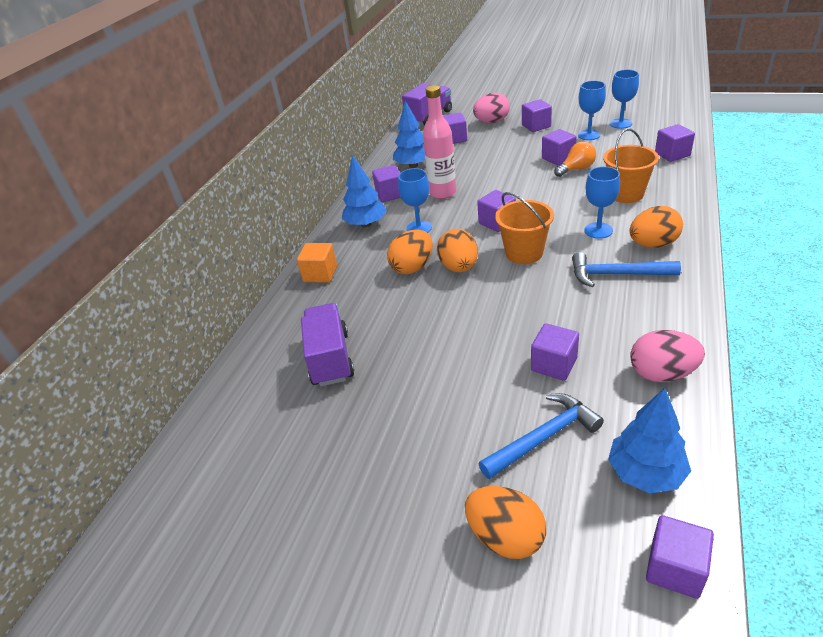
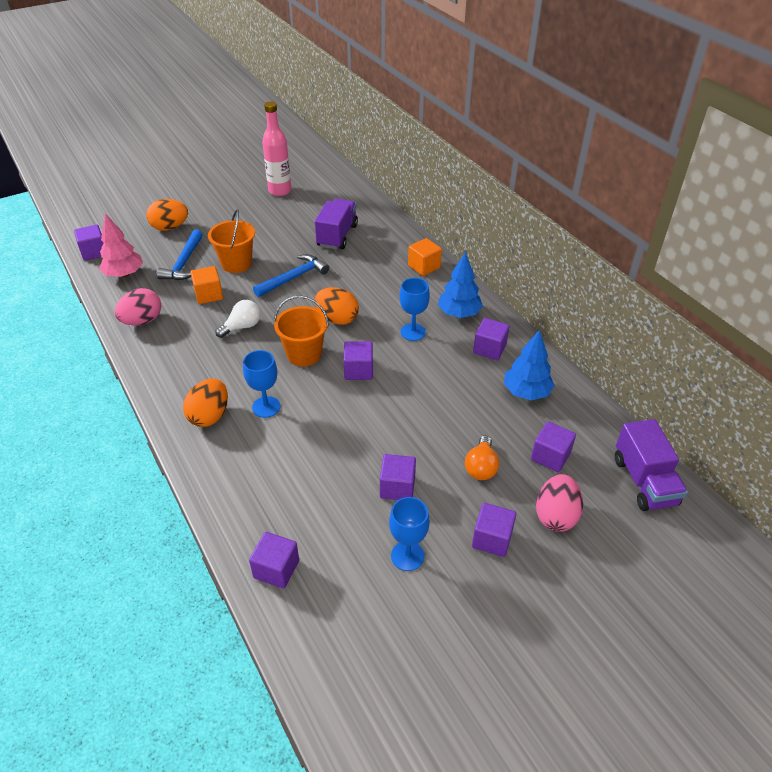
camera: 125 degrees right, 5 degrees up
purple truck [301,303,354,387] -> purple truck turned 105 degrees counterclockwise [315,199,358,249]
orange egg [387,230,433,274] -> none
pink bottle [423,85,456,199] -> pink bottle moved to [262,102,291,196]
purple cube [531,323,579,381] -> orange cube [190,266,223,304]
orange light bulb [554,141,596,177] -> orange light bulb moved to [465,436,499,480]
blue hammer [572,252,681,287] -> blue hammer moved to [253,254,329,297]
orange bucket [603,128,659,203] -> orange bucket moved to [208,209,255,273]
blue tree [608,388,691,493] -> pink tree [99,213,143,277]
blue goblet [610,70,639,129] -> none
none -> white light bulb [215,300,260,338]

